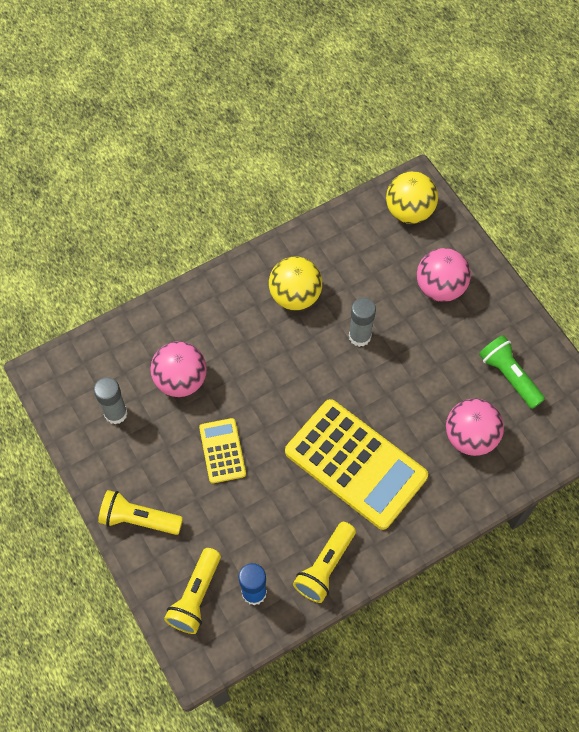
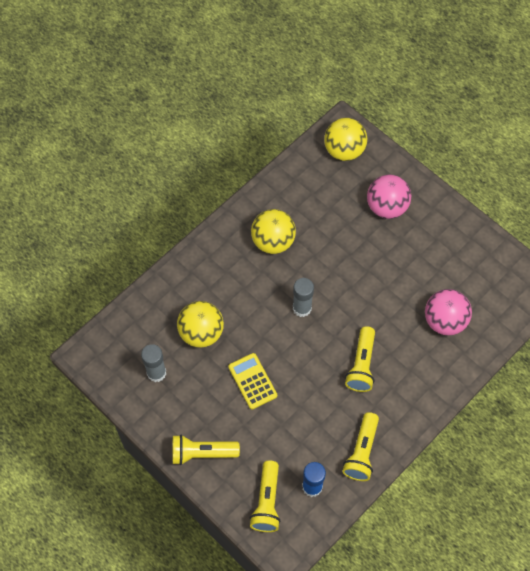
camera: 15 degrees left, 0 degrees up
pink ball [150,341,207,397] -> yellow ball [177,301,224,348]
yellow calculator [285,399,428,530] -> yellow flashlight [345,326,375,392]
grey glue stick [349,298,376,347] -> grey glue stick moved to [293,278,314,317]
green flashlight [479,335,545,409] -> none

